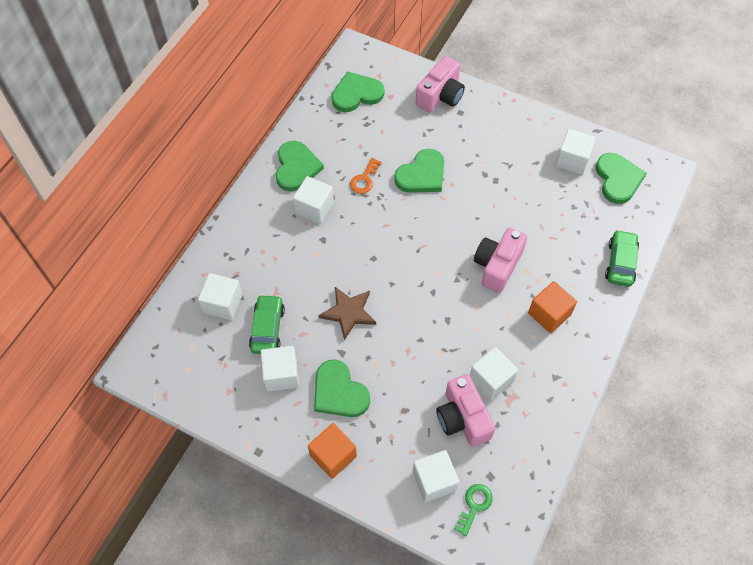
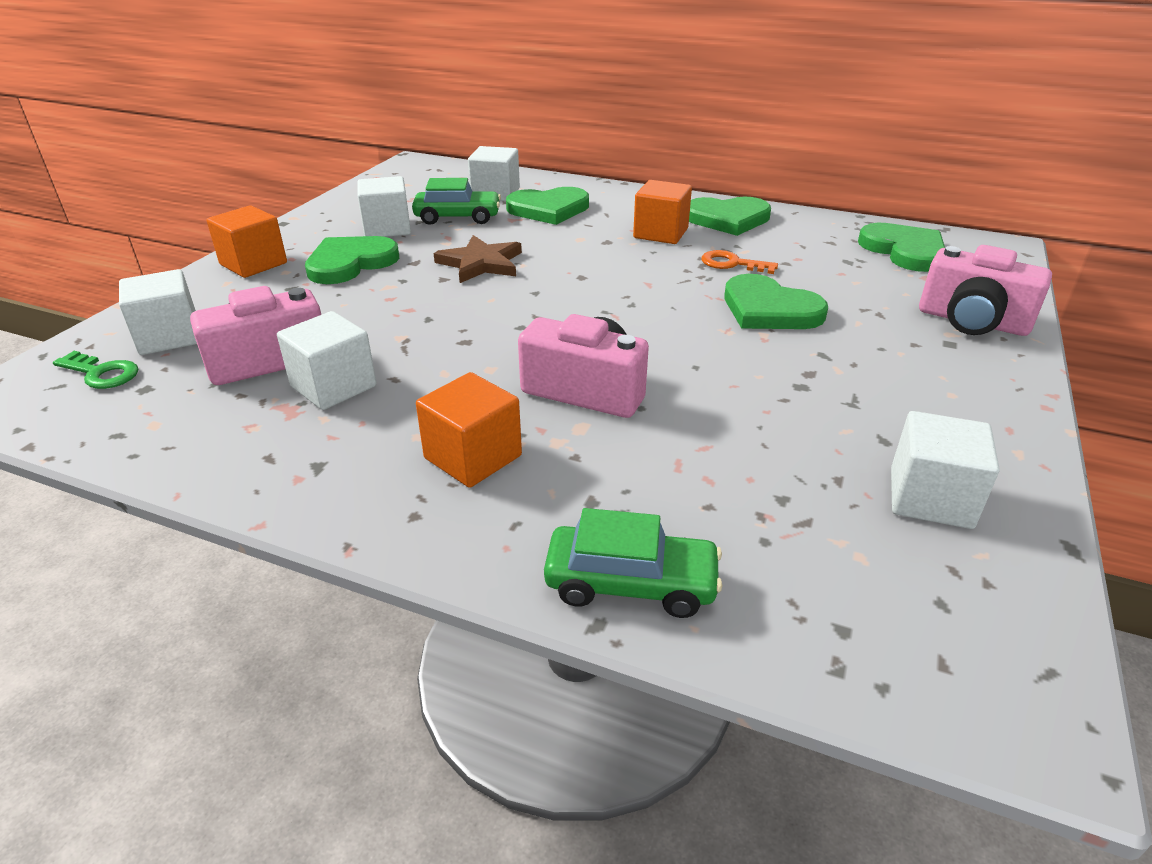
camera: 85 degrees right, 25 degrees down
white cube [293,176,334,224] -> orange cube [633,180,692,244]
green heart [596,153,647,204] -> green heart moved to [506,187,589,225]

